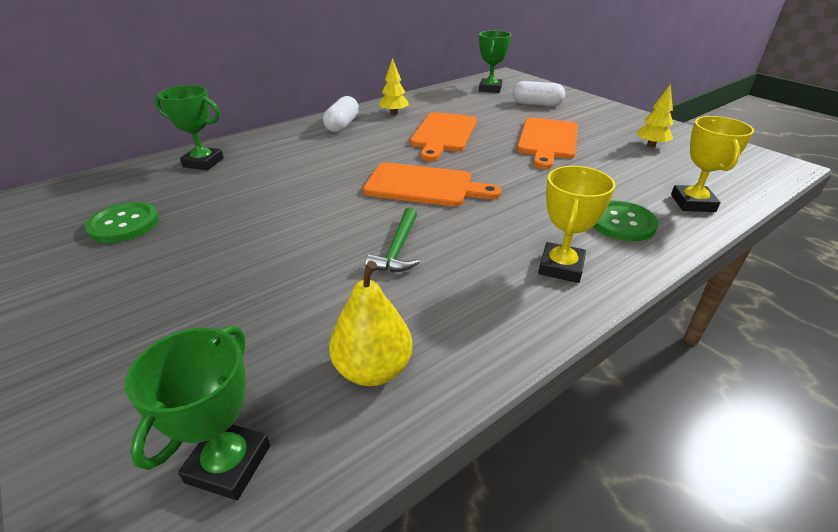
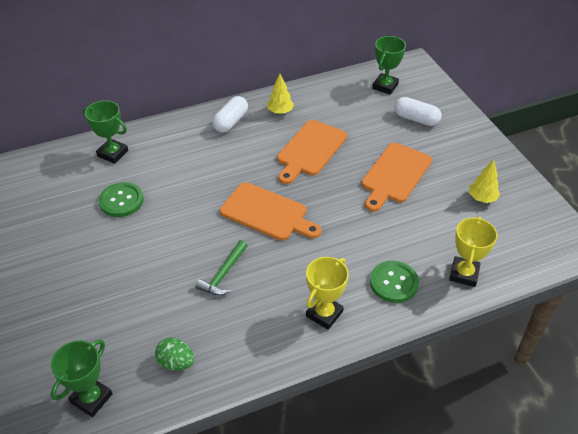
camera: 15 degrees right, 10 degrees up
green button [85,202,159,243] -> green button moved to [99,182,144,217]
yellow pear [329,261,413,386] -> green egg [155,338,194,371]

